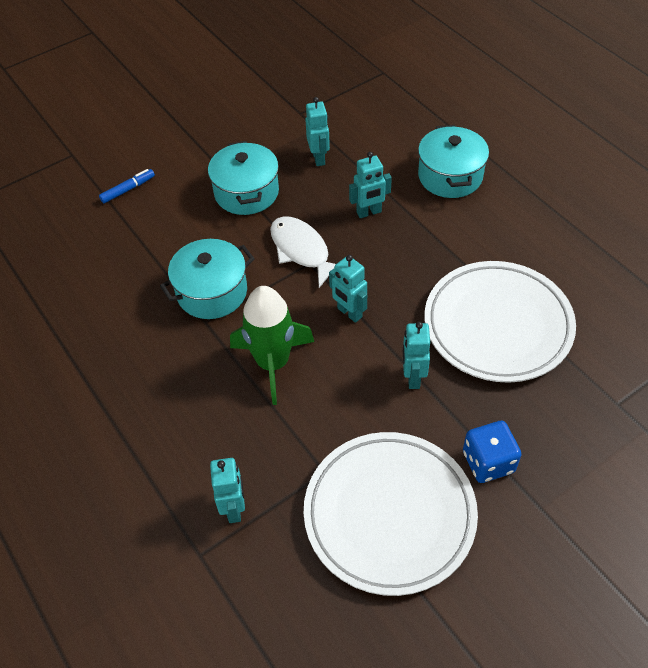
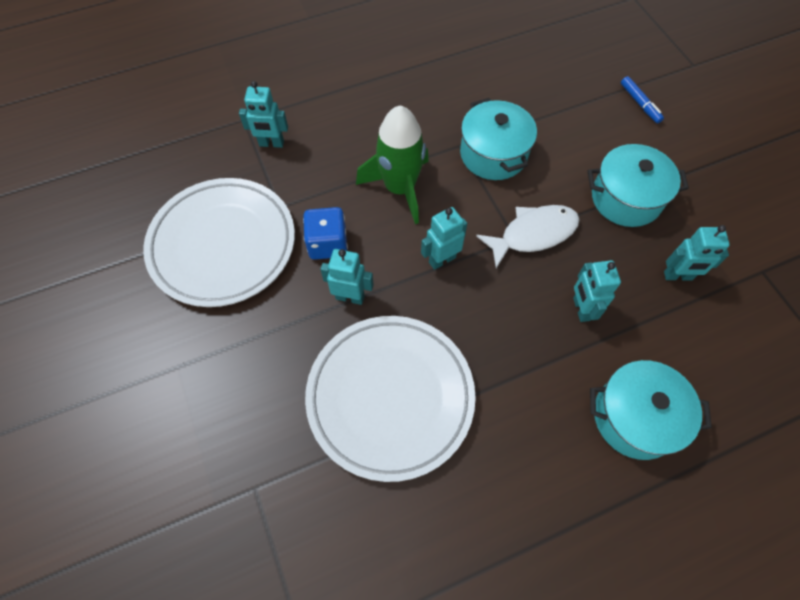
camera: 100 degrees right, 10 degrees up
blue dice [463,421,521,483] -> blue dice moved to [303,207,348,260]

